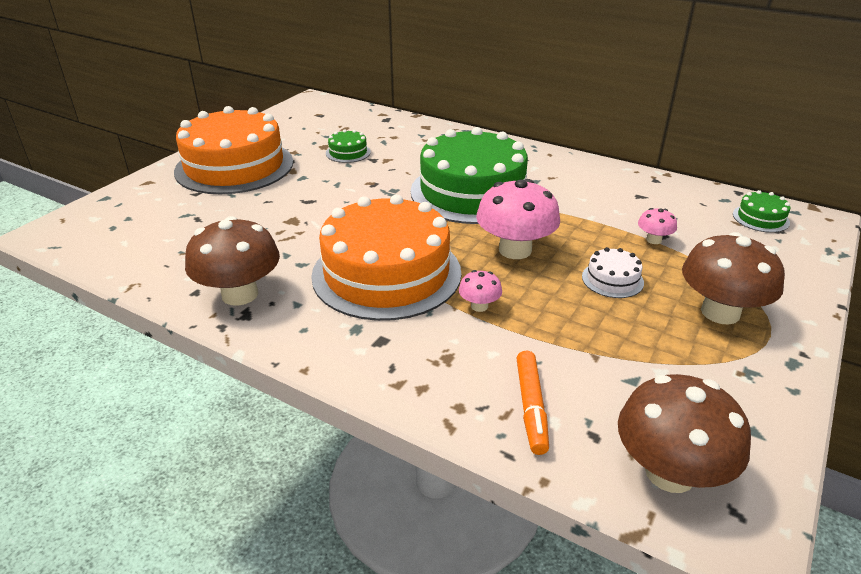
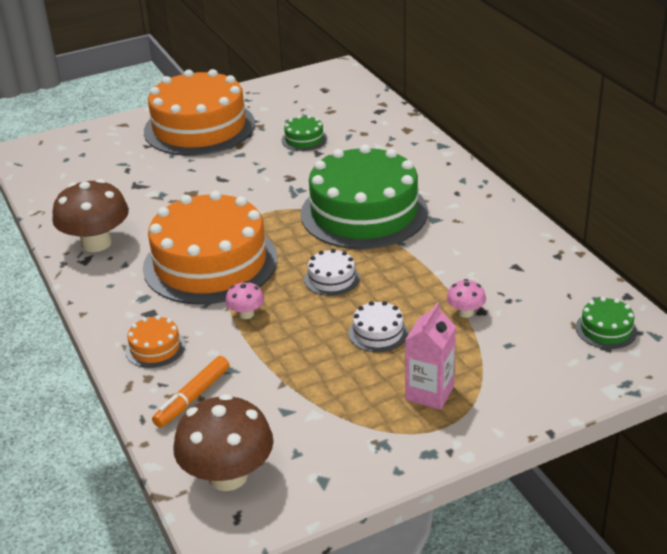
camera: 35 degrees right, 0 degrees up
pink mushroom [476,179,560,259] -> white cake [304,249,360,296]
brown mushroom [682,232,785,324] -> pink carton [405,302,456,410]
none -> orange cake [125,316,185,368]

